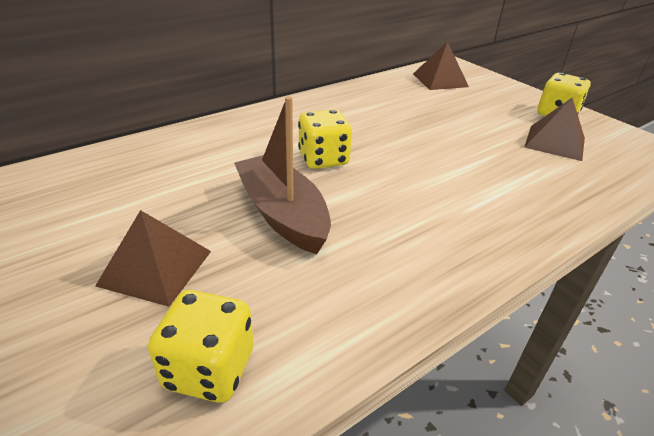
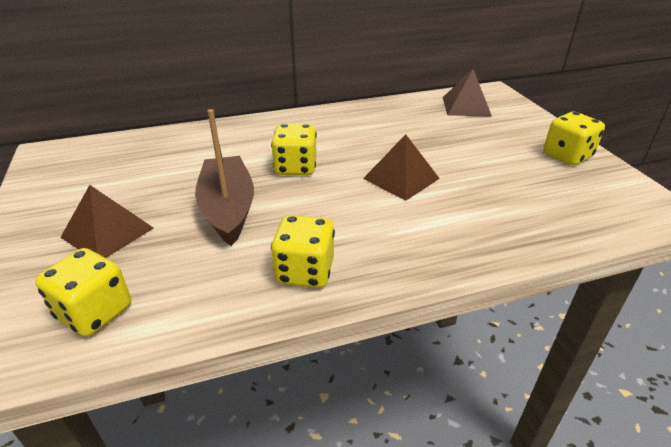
camera: 20 degrees right, 0 degrees up
brown pyramid [524,98,585,161] -> brown pyramid moved to [363,134,440,201]
none -> yellow dice [271,215,335,288]

